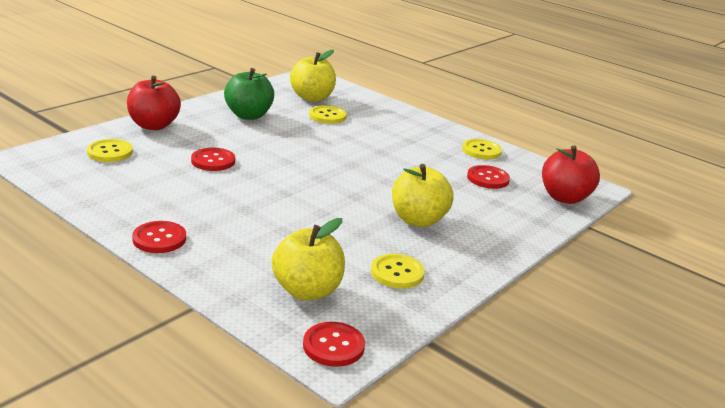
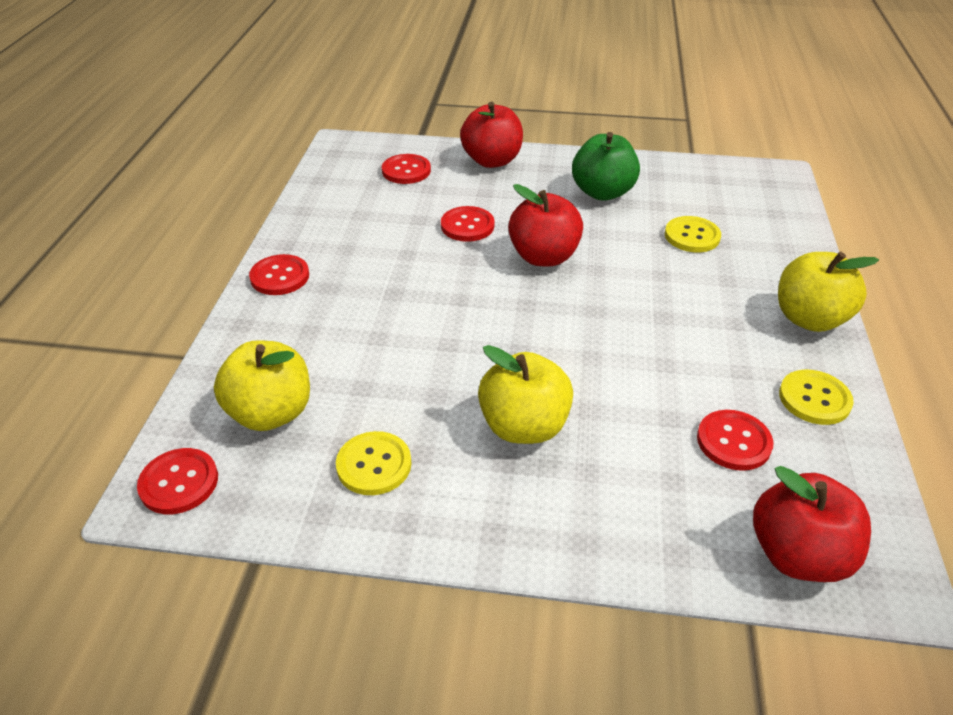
camera: 60 degrees right, 15 degrees up
yellow button [87,139,133,162] -> red button [382,154,431,184]
yellow apple [290,50,336,102] -> yellow apple moved to [778,252,879,332]
none -> red apple [508,184,583,266]

